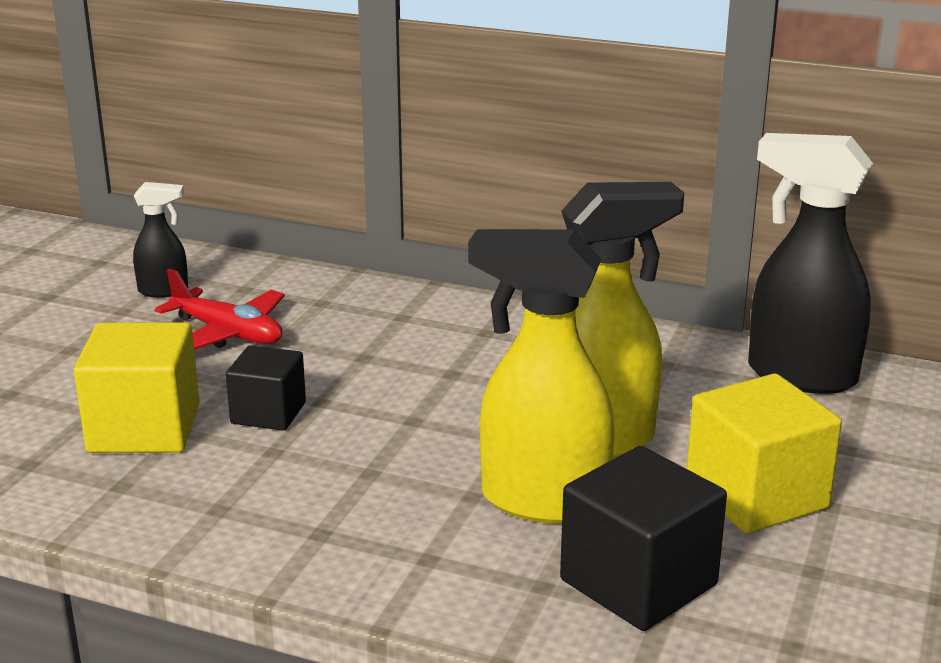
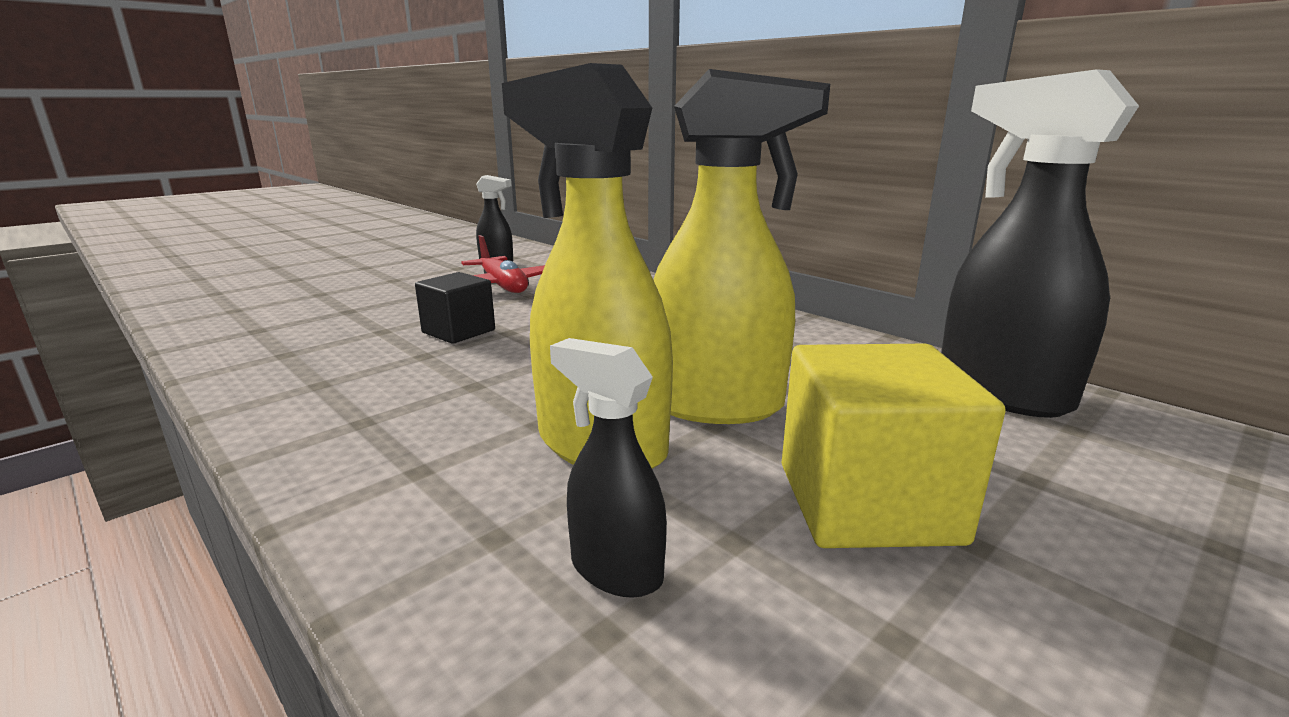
camera: 25 degrees right, 5 degrees down
yellow cube [74,322,200,453] -> none
black cube [560,446,727,631] -> black spray bottle [550,338,667,598]

